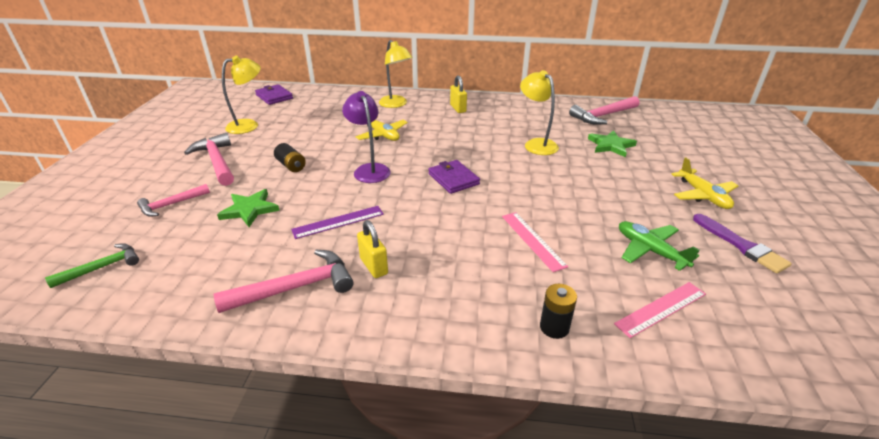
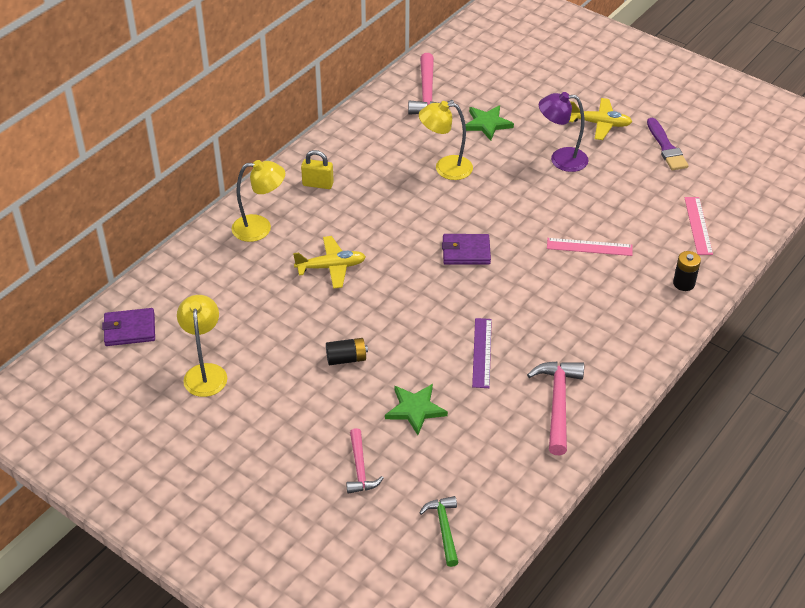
camera: 60 degrees left, 10 degrees up
pink hammer [184,133,234,186] -> none
purple lamp [342,91,391,183] -> purple lamp moved to [539,92,589,172]
yellow padlock [357,220,388,278] -> none
green plane [619,221,699,271] -> none
purple brush [693,214,792,274] -> purple brush turned 75 degrees clockwise [647,118,689,170]

